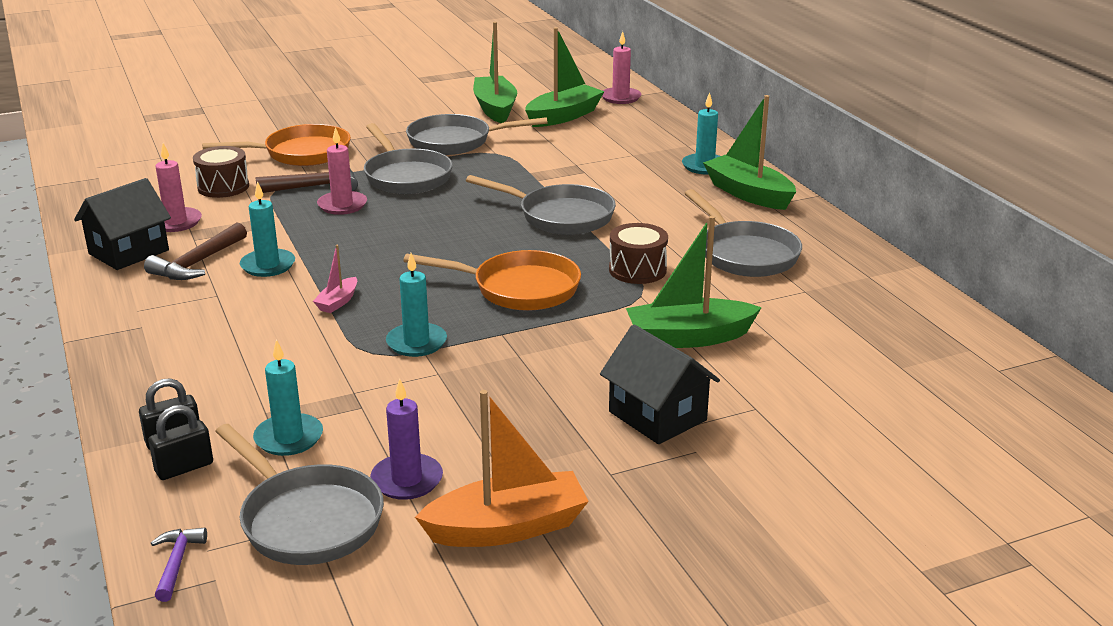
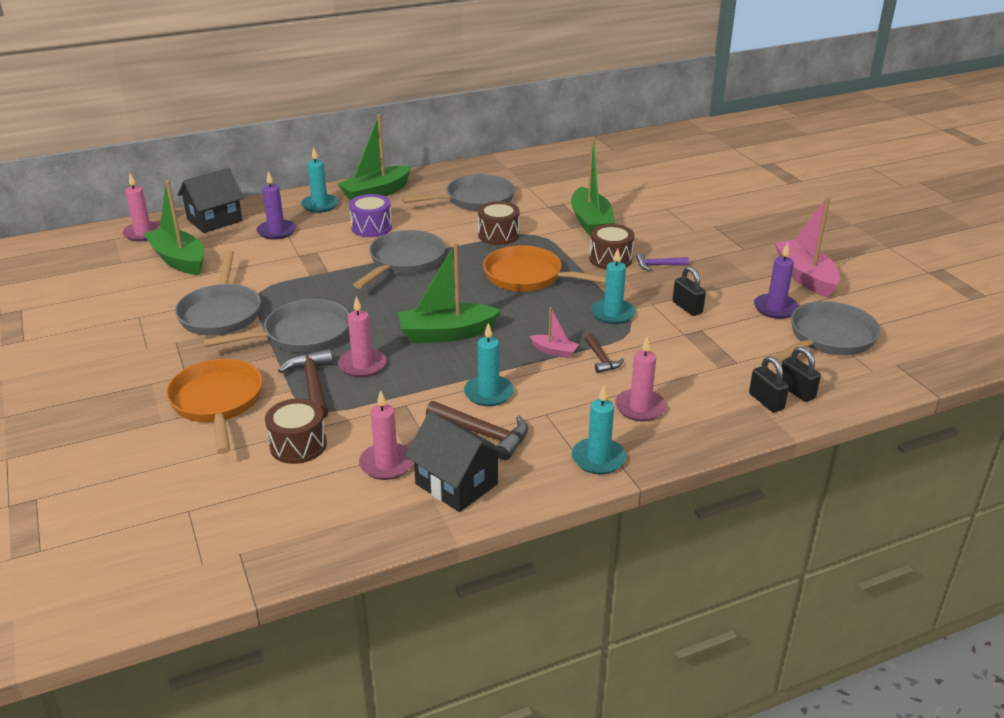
camera: 90 degrees left, 5 degrees up
purple hammer [151,528,207,602] -> purple hammer moved to [636,253,689,271]
turquoise candle [253,339,323,456] -> turquoise candle moved to [572,386,626,474]
orange pan [404,250,581,311] -> orange pan turned 75 degrees counterclockwise [483,246,606,292]
orange boat [415,390,589,547] -> pink boat [774,197,840,298]
green boat [473,22,517,123] -> green boat moved to [398,243,501,343]
black house [600,325,720,444] -> black house moved to [178,168,244,233]
none -> purple candle [257,171,296,240]
none -> purple drum [349,194,392,237]
none -> brown hammer [584,334,624,373]
none -> brown drum [589,224,634,270]
none -> pink candle [615,337,666,421]
none -> black padlock [673,266,706,316]

